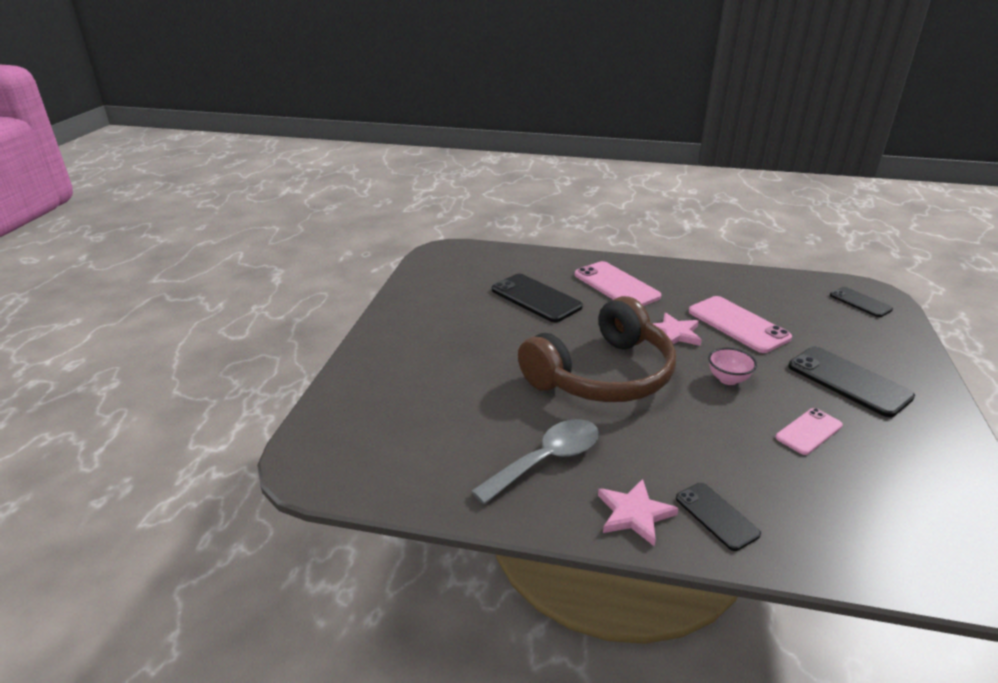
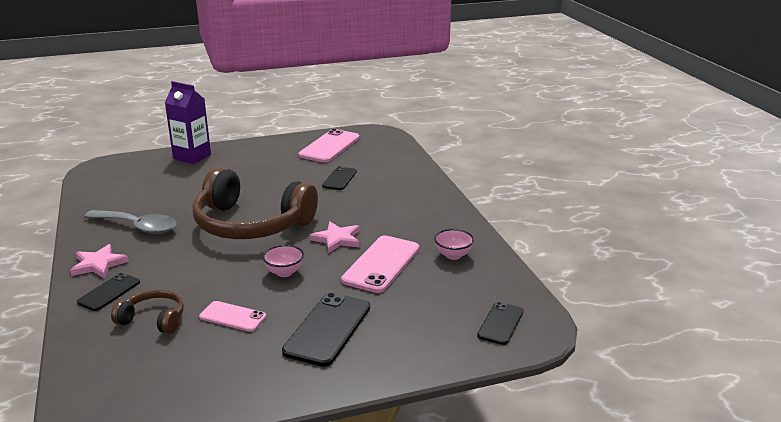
camera: 60 degrees right, 5 degrees down
black phone [492,274,583,322] -> black phone [322,166,357,190], size x0.60
pink phone [575,261,661,306] -> pink phone moved to [298,129,360,163]
none -> brown headphones [111,289,184,334]
none -> purple carton [165,81,211,164]
none -> pink bowl [434,229,474,260]

